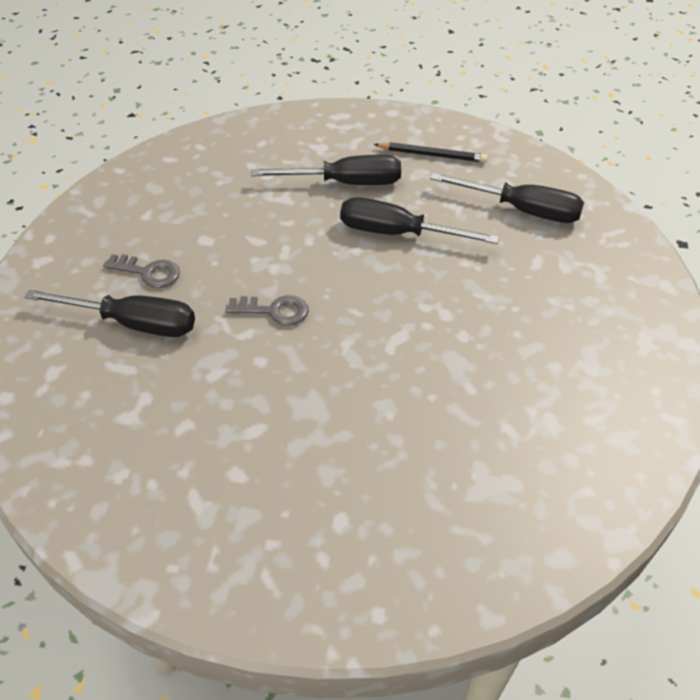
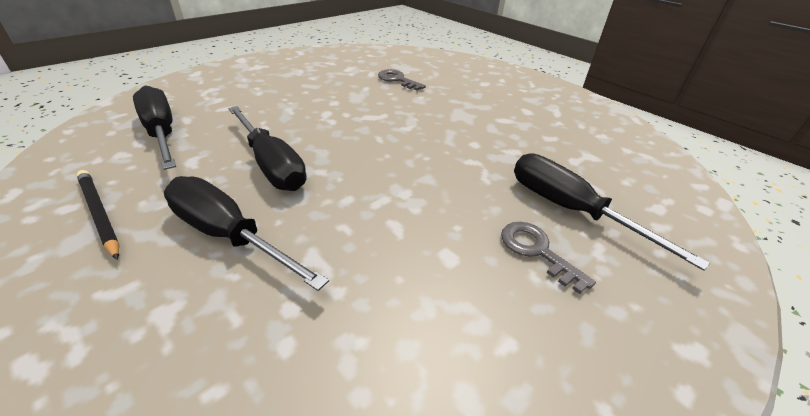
camera: 145 degrees left, 10 degrees down
grey key [226,295,309,326] -> grey key moved to [378,69,426,91]

